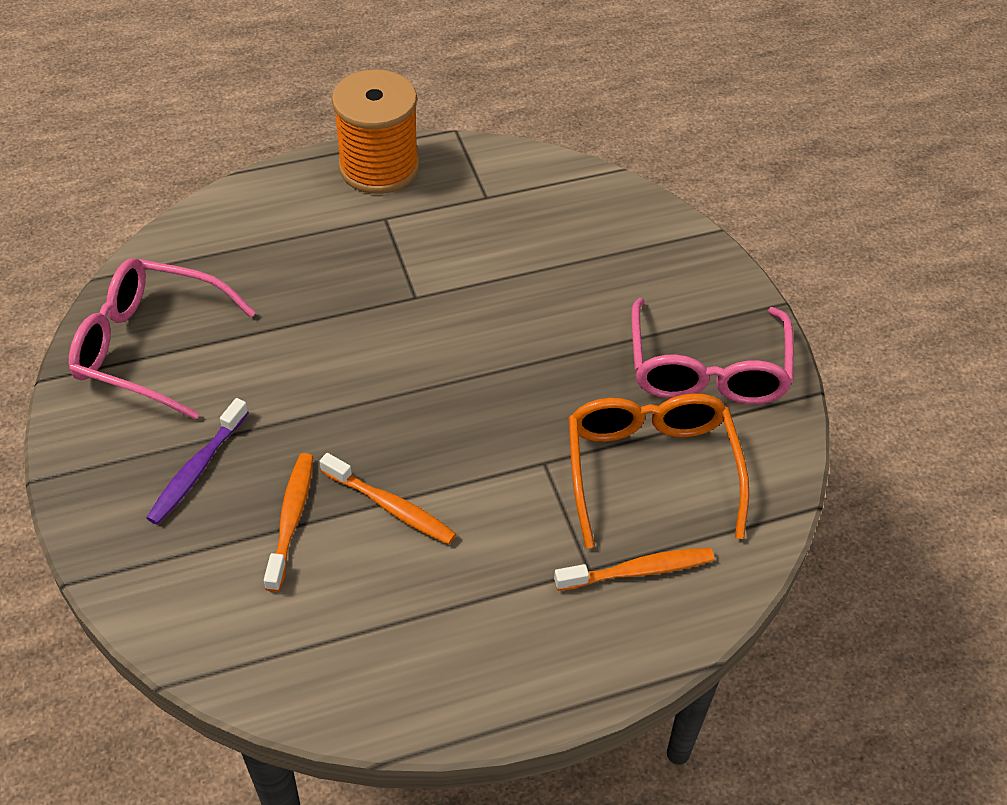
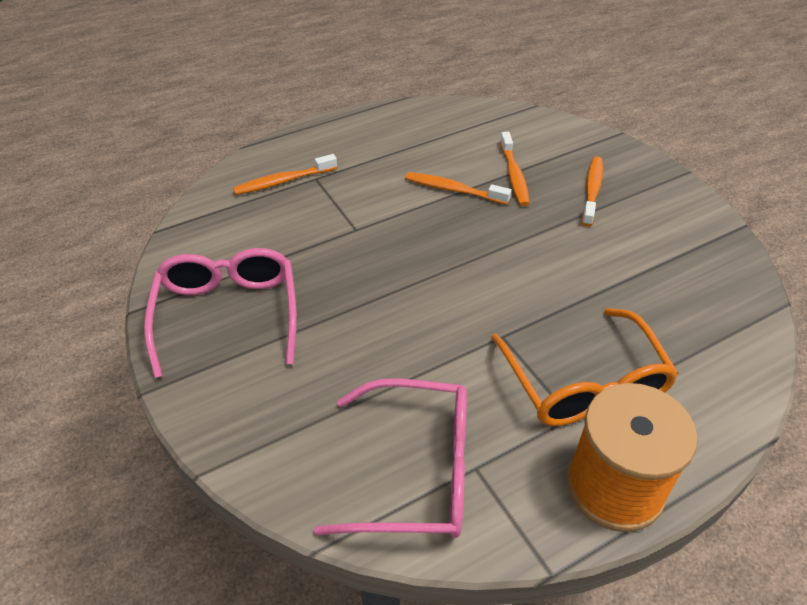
camera: 170 degrees right, 5 degrees down
pink glasses [69,258,256,420] -> pink glasses moved to [314,378,467,538]
purple toothbrush [146,398,249,525] -> orange toothbrush [582,156,603,227]
orange glasses [568,393,749,548] -> orange glasses moved to [491,308,679,426]

